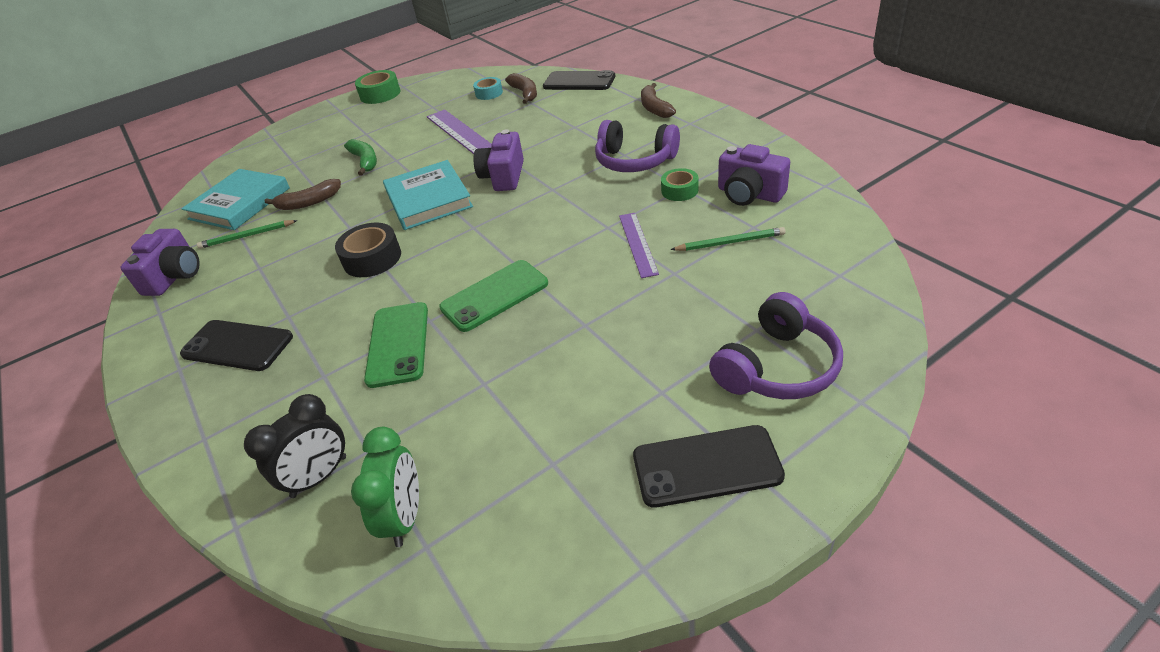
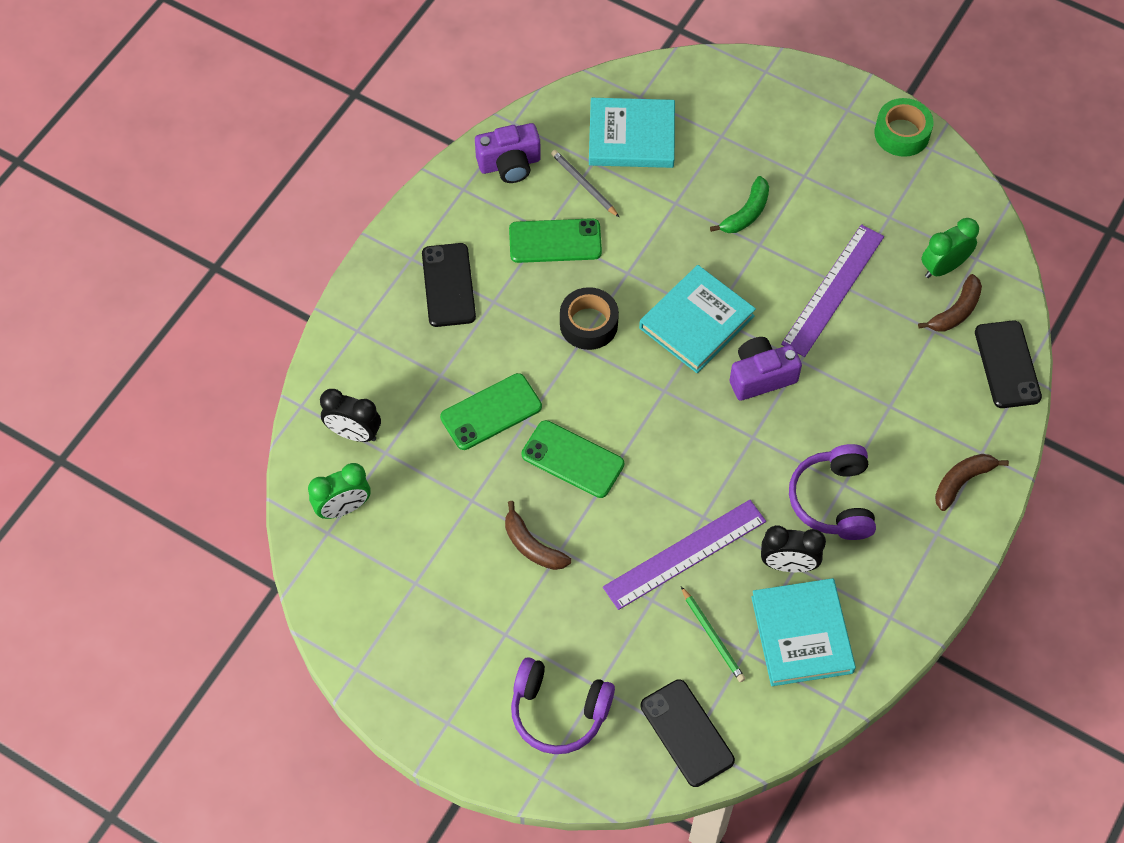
camera: 60 degrees right, 20 degrees up
green pencil [197,220,298,249] -> grey pencil [551,150,619,217]
brown banana [265,179,341,210] -> brown banana moved to [505,501,571,570]
turquoise tape [473,77,503,100] -> green clock [921,218,979,278]
purple ruler [619,213,659,278] -> purple ruler [603,500,766,610], size x1.65
black phone [633,425,785,508] -> black phone moved to [641,679,735,787]
green tape [661,168,698,201] -> black clock [761,525,826,572]
purple camera [718,144,790,206] -> turquoise book [751,578,856,686]
none -> green phone [509,218,602,263]

